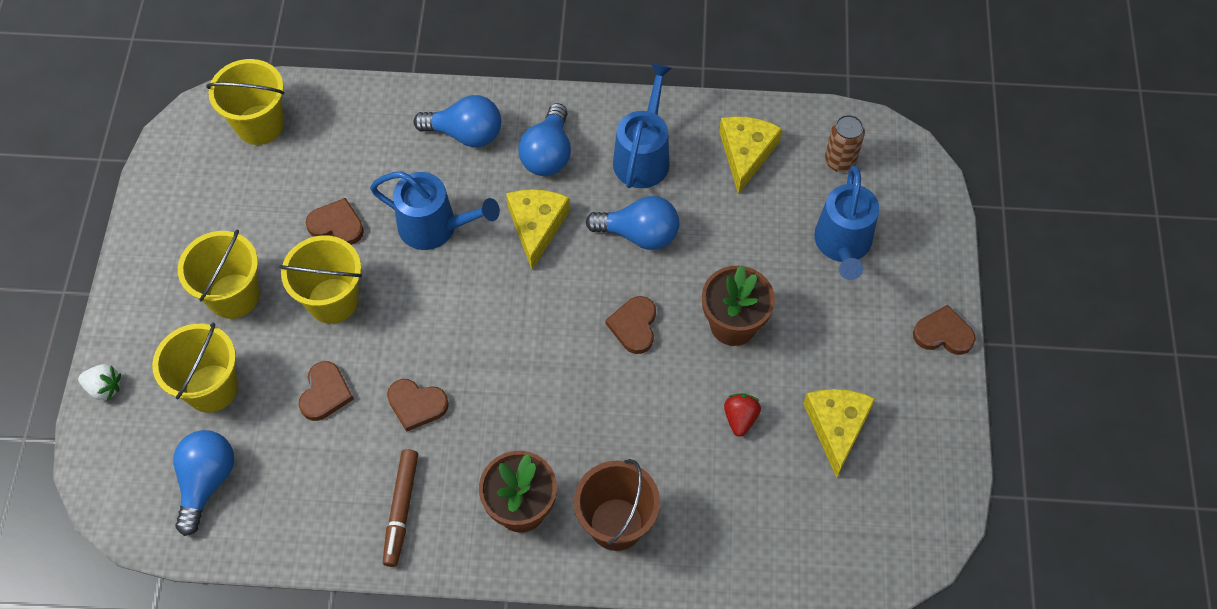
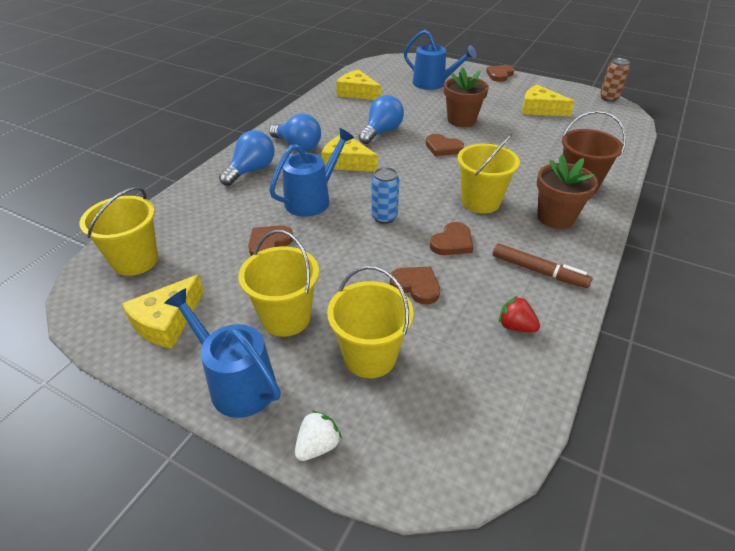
camera: 65 degrees left, 20 degrees down
blue light bulb [173,430,234,536] -> none
yellow bucket [279,235,362,324] -> yellow bucket moved to [457,133,520,214]
blue watering can [613,63,672,188] -> blue watering can moved to [164,288,281,418]
red strawberry [724,393,761,437] -> red strawberry moved to [499,296,540,332]
brown can [825,115,865,172] -> brown can moved to [600,58,630,102]
none -> yellow cheese [122,274,204,349]
none -> blue can [371,167,399,224]

